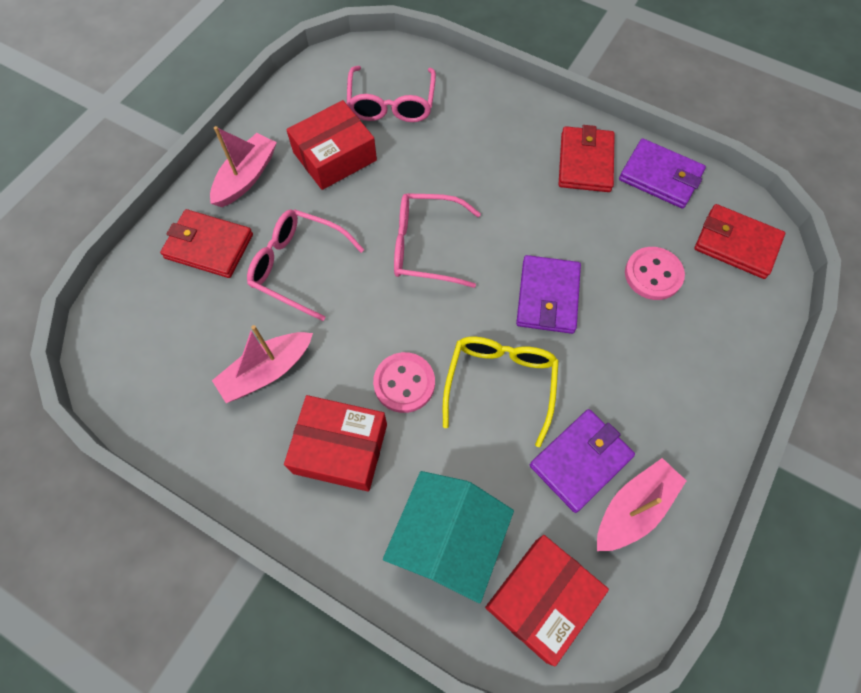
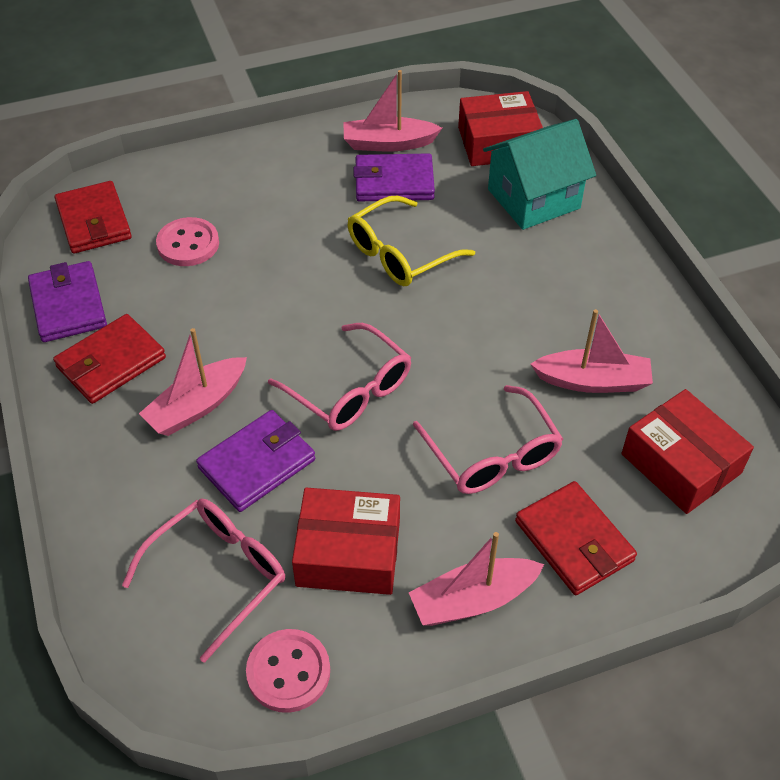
camera: 140 degrees left, 15 degrees down
red box [284,395,387,492] -> red box moved to [621,389,754,514]
pink button [373,352,435,413] -> pink button moved to [246,629,330,713]
purple wallet [516,255,581,334] -> purple wallet moved to [196,410,315,512]
none -> pink boat [139,328,247,436]

